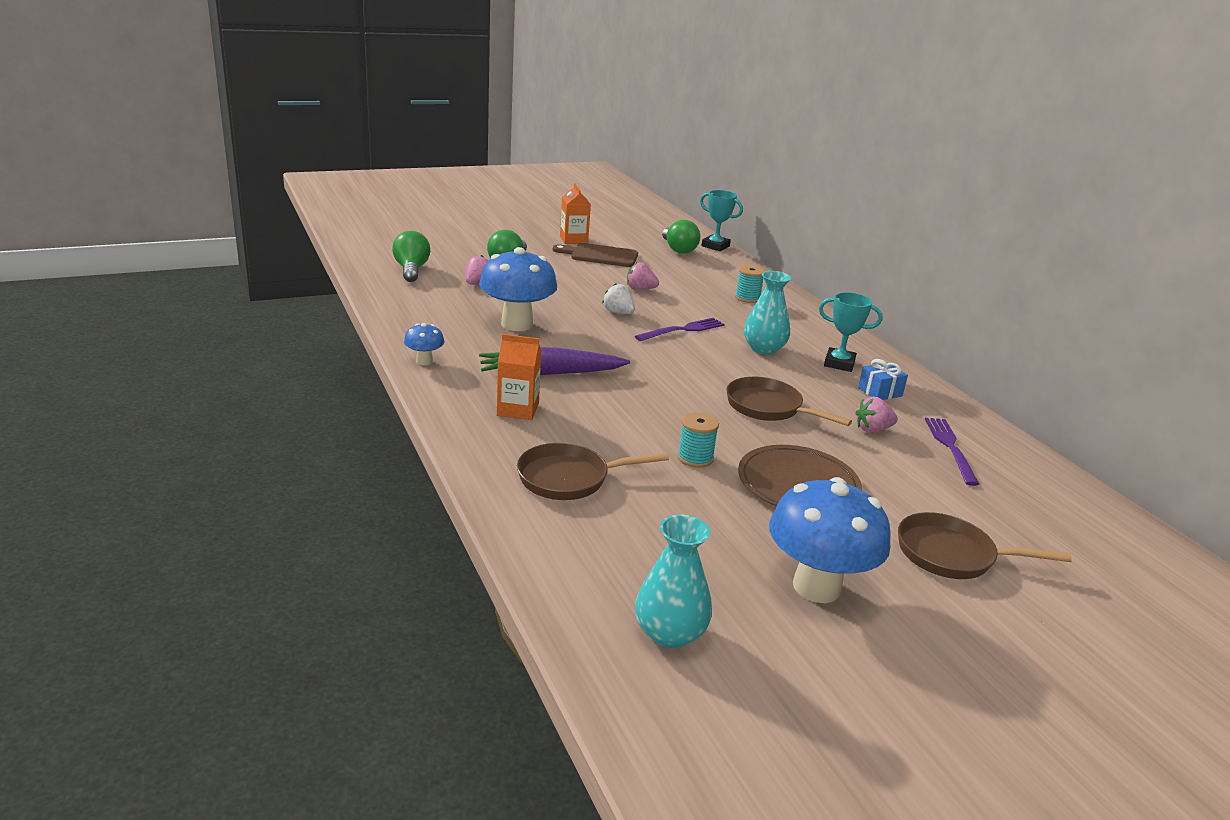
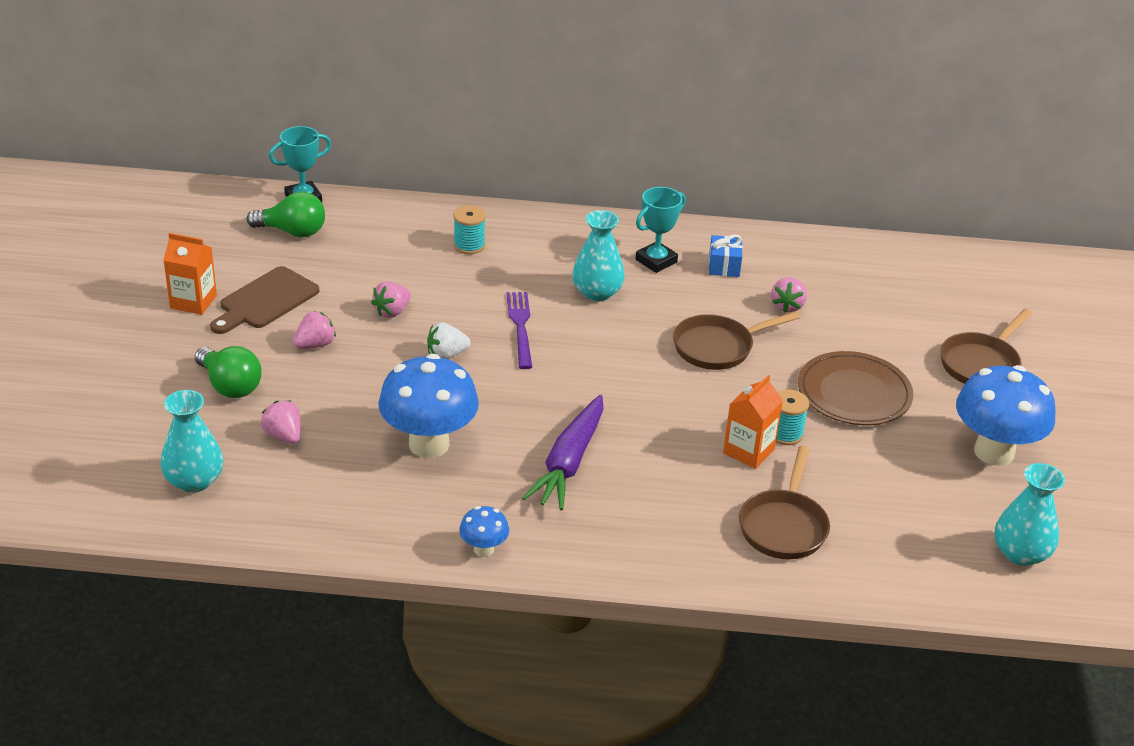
camera: 60 degrees left, 10 degrees up
green light bulb [392,231,430,282] -> turquoise vase [160,390,223,493]
orange carton [497,334,542,420] -> orange carton moved to [723,375,783,469]
purple fork [925,418,979,486] -> none
none -> pink strawberry [293,311,336,349]

